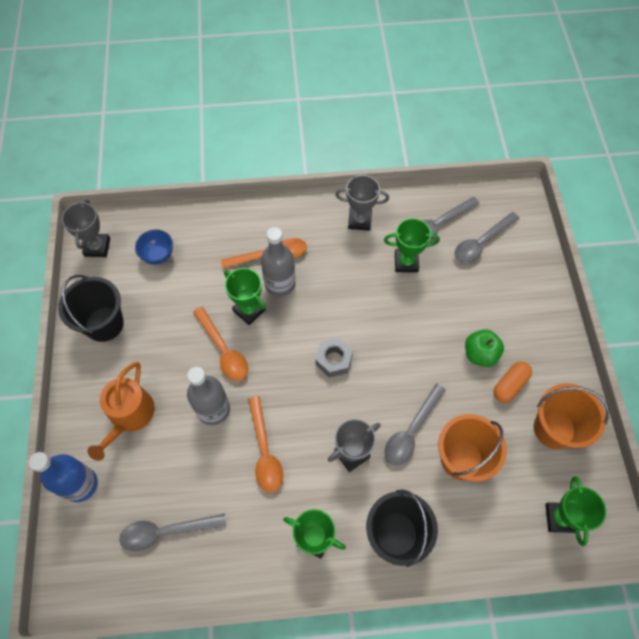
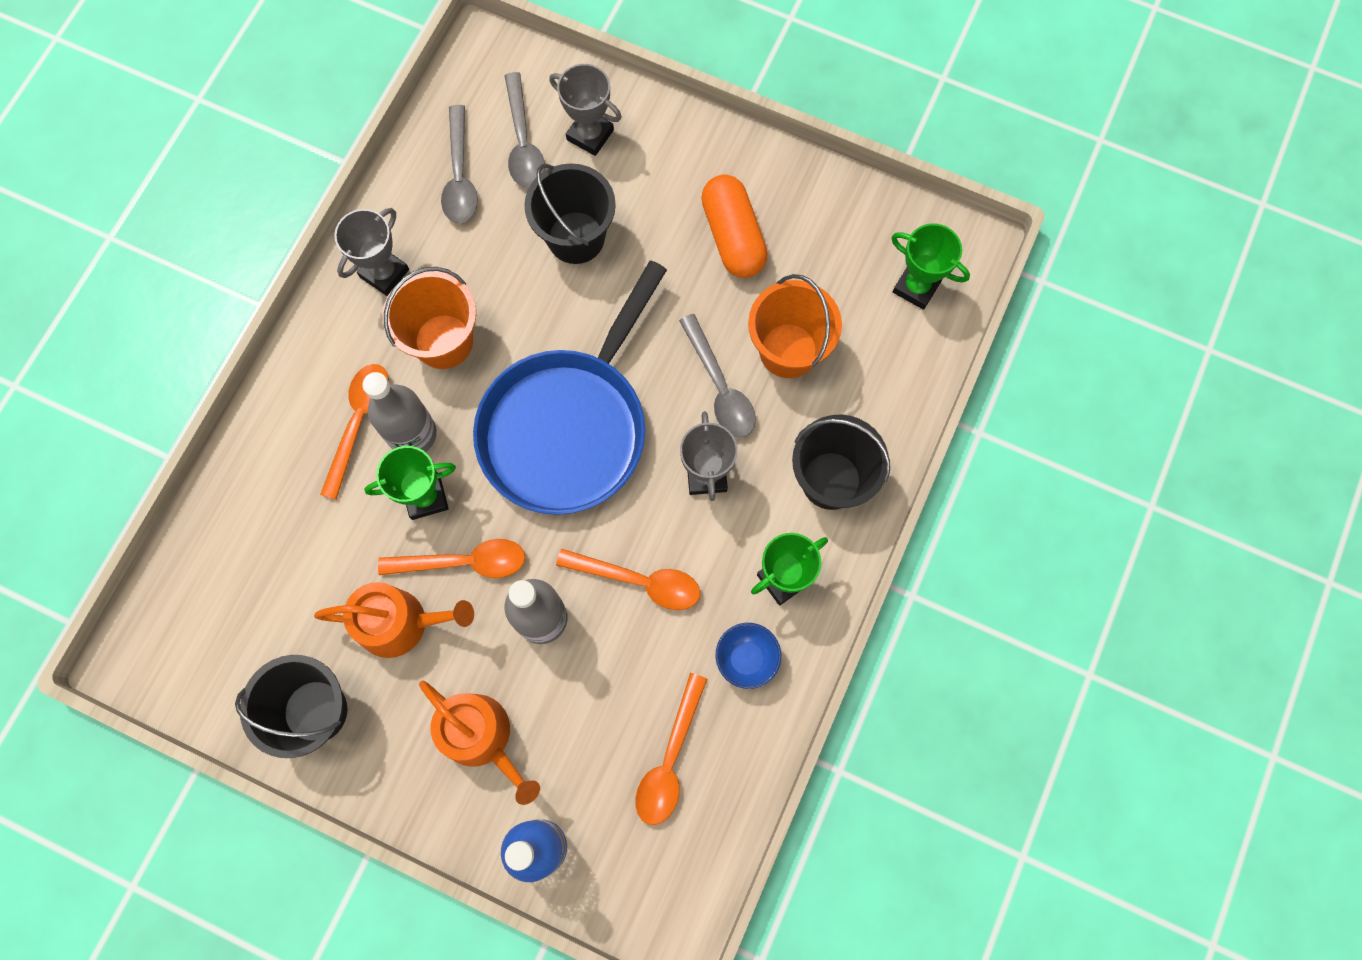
camera: 60 degrees left, 10 degrees up
grey trophy [62,199,110,257] -> grey trophy moved to [549,64,622,156]
grey spoon [119,514,226,551] -> orange spoon [635,673,707,825]
blue bowl [135,229,173,265] -> blue bowl moved to [716,623,781,689]
grey nut [315,338,353,378] -> blue pan [473,261,667,515]
green trophy [384,218,440,273] -> none
green apple [465,329,504,367] -> none
orange capsule [493,361,532,402] -> orange capsule [701,174,768,278], size x1.54
orange bucket [534,383,609,449] -> orange bucket moved to [383,267,476,369]
none -> orange watering can [314,582,474,658]
none -> black bucket [524,163,616,264]

